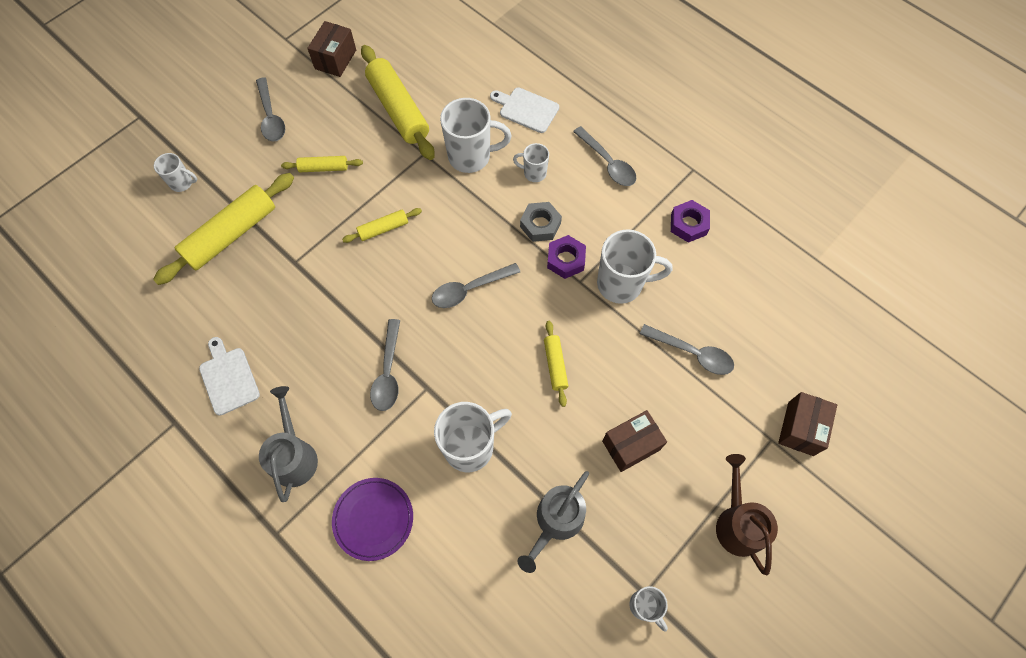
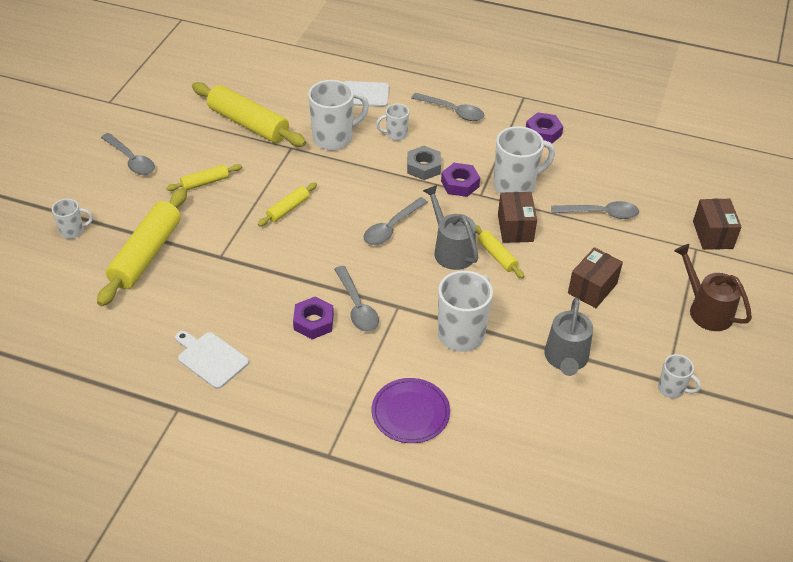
camera: 25 degrees left, 20 degrees down
grey watering can [259,386,318,502] -> grey watering can moved to [423,185,479,270]
brown box [307,21,356,77] -> brown box moved to [498,192,537,243]
none -> purple nut [293,297,334,339]

